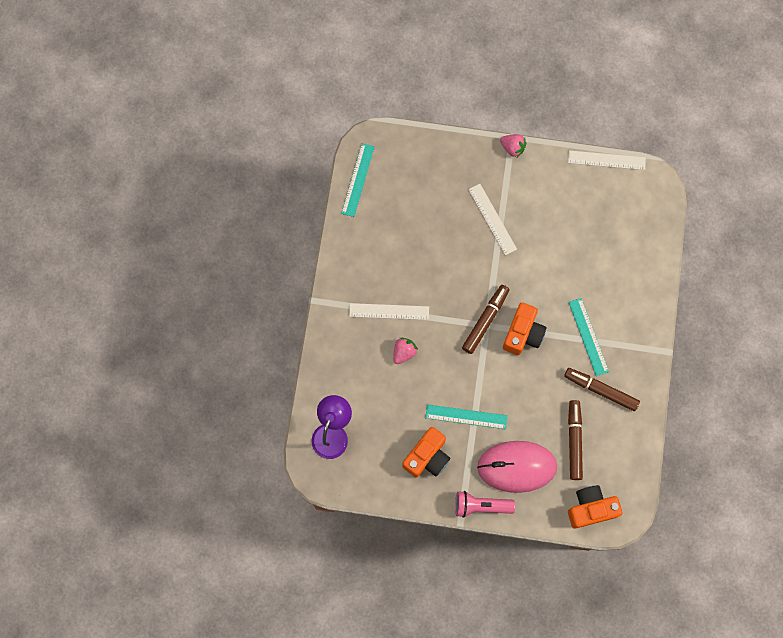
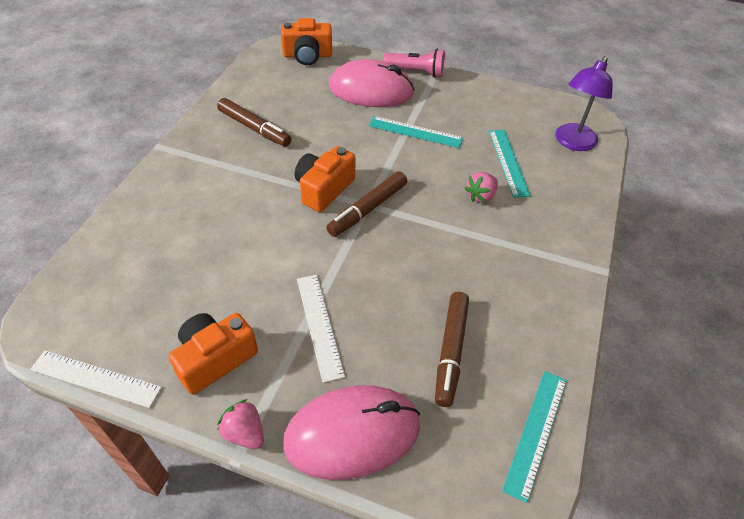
camera: 170 degrees left, 25 degrees down
white ruler [349,303,429,320] -> none
orange camera [402,427,450,477] -> orange camera moved to [169,313,258,395]
brown marker [568,400,583,480] -> brown marker moved to [435,292,469,407]
turquoise ruler [569,298,609,376] -> turquoise ruler moved to [489,130,531,198]
none -> pink mouse [283,385,420,480]

